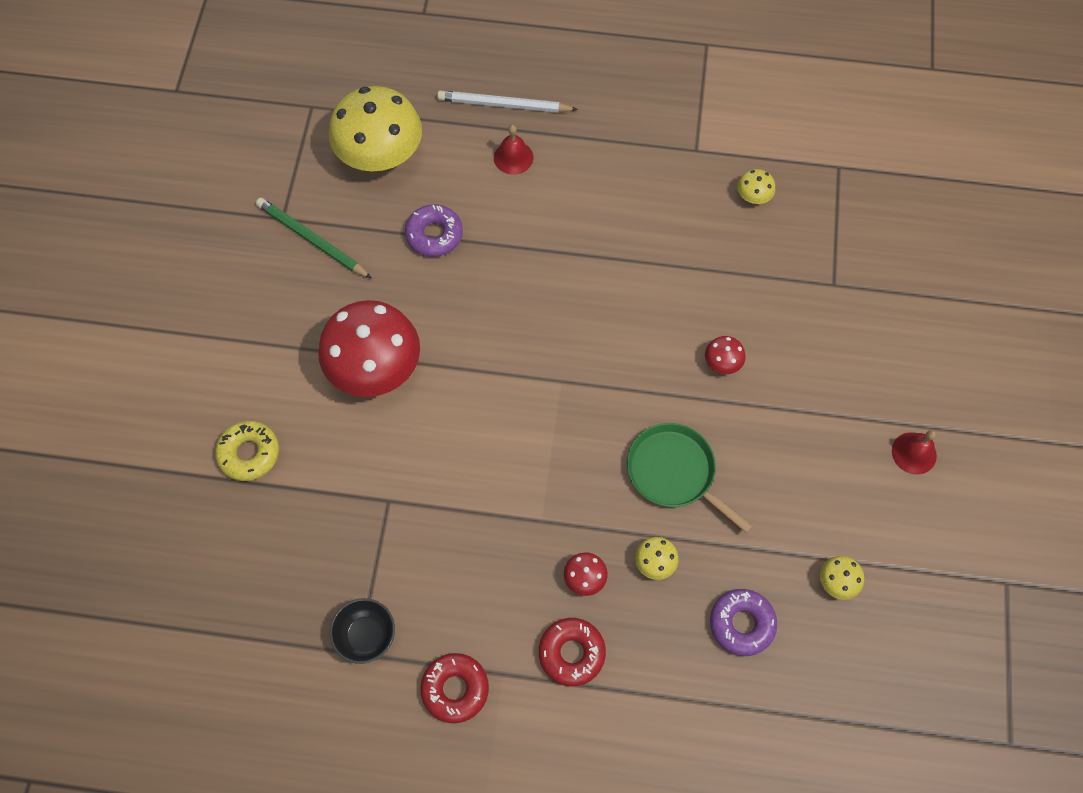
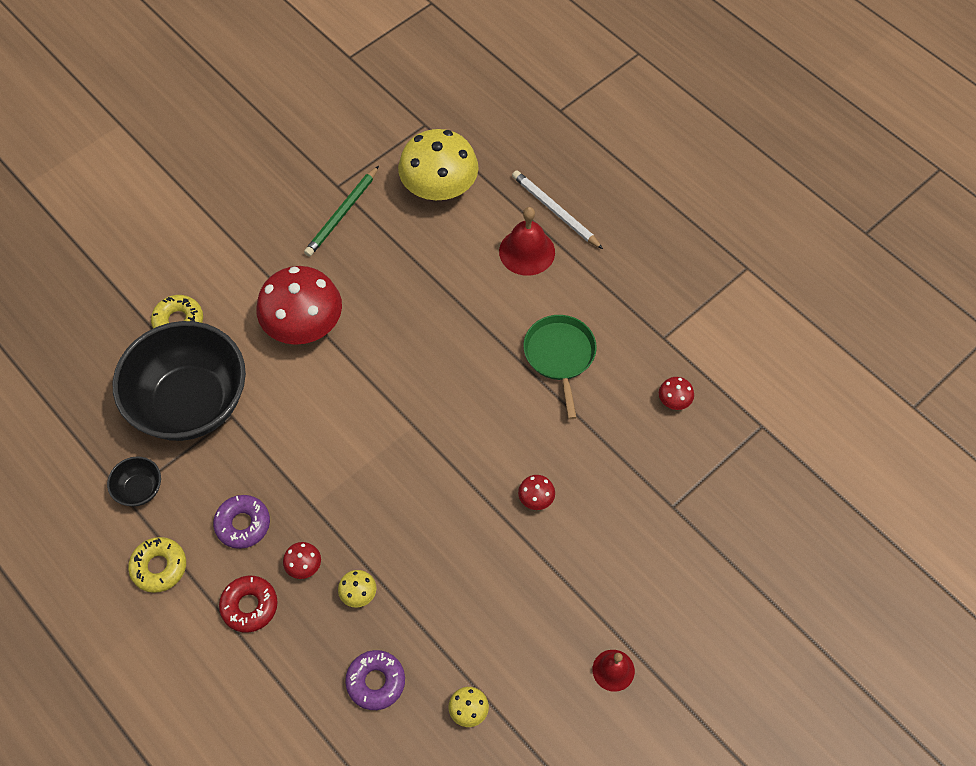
camera: 40 degrees right, 5 degrees down
green pencil [256,198,372,279] -> green pencil turned 135 degrees counterclockwise [304,166,379,257]
purple donut [405,204,463,257] -> purple donut moved to [213,495,270,549]
red donut [420,653,489,723] -> yellow donut [128,537,186,593]
red bell [494,125,533,175] -> red bell [499,207,555,276], size x1.58
green pan [627,423,753,533] -> green pan moved to [523,315,597,419]
yellow mushroom [737,169,775,204] -> red mushroom [659,377,694,410]
none -> black bowl [113,321,246,441]

